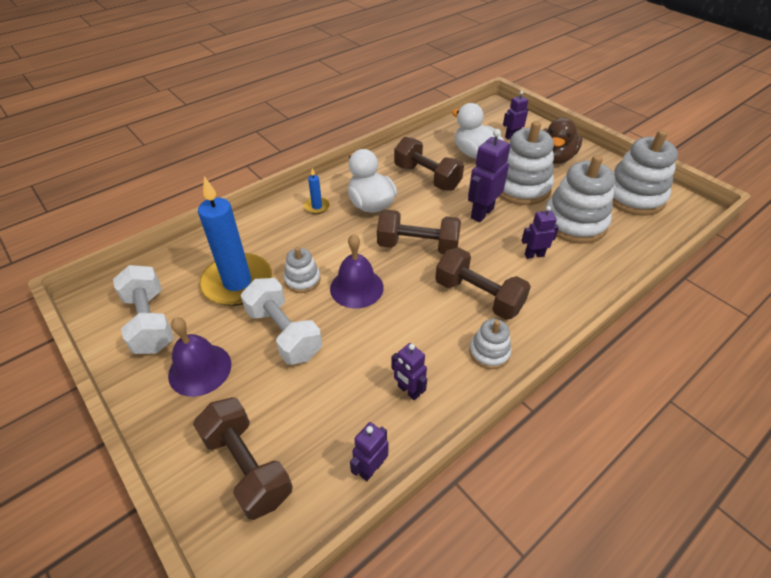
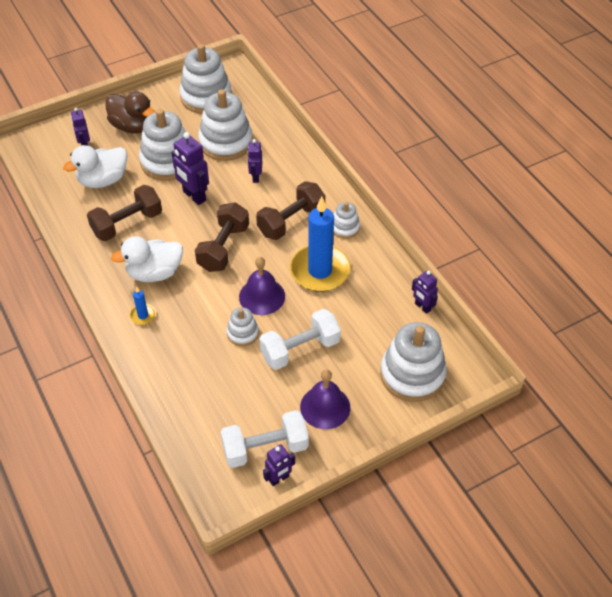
camera: 80 degrees left, 5 degrees up
brown dumbbell [193,397,293,520] -> white stacking toy [380,322,447,402]
blue candle [198,176,272,306] -> blue candle moved to [290,196,350,292]
purple robot [391,343,427,400] -> purple robot moved to [263,444,295,486]

